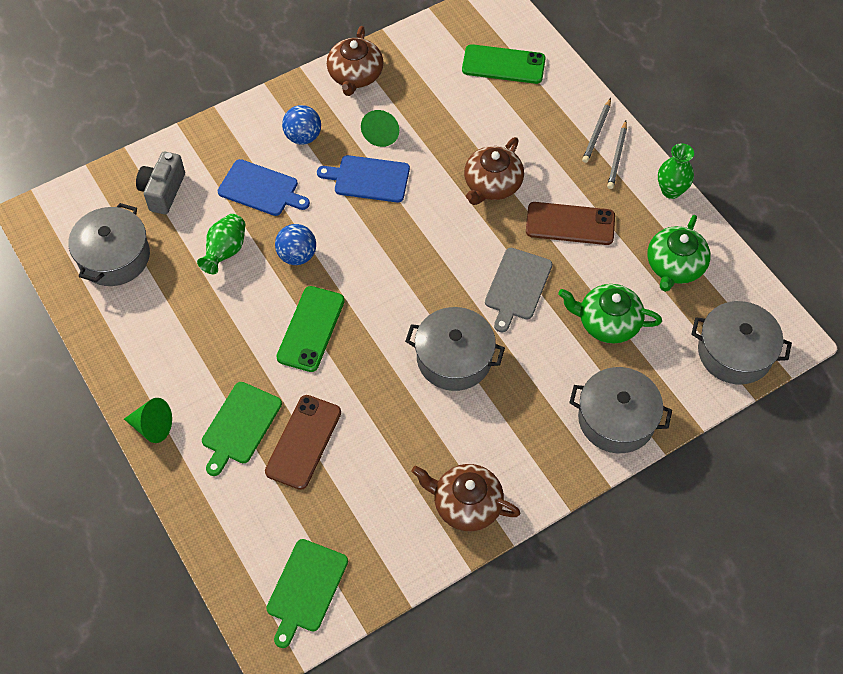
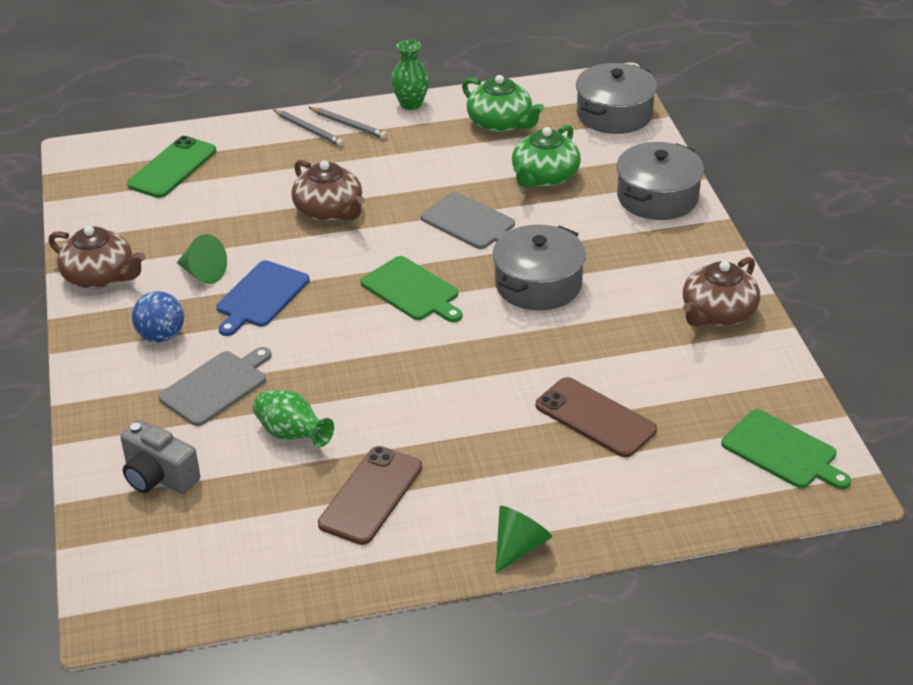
camera: 70 degrees left, 20 degrees down
grey pot [68,203,150,286] -> none
green cutting board [202,382,282,476] -> green cutting board moved to [361,256,463,322]
blue cutting board [217,159,310,216] -> grey cutting board [159,347,272,426]
blue ball [275,224,316,265] -> none
green phone [276,286,345,372] -> none
brown phone [526,202,615,245] -> brown phone moved to [318,446,422,545]

